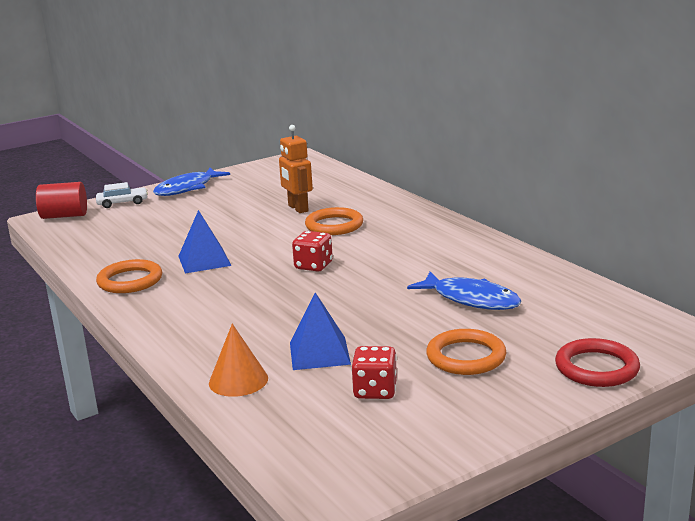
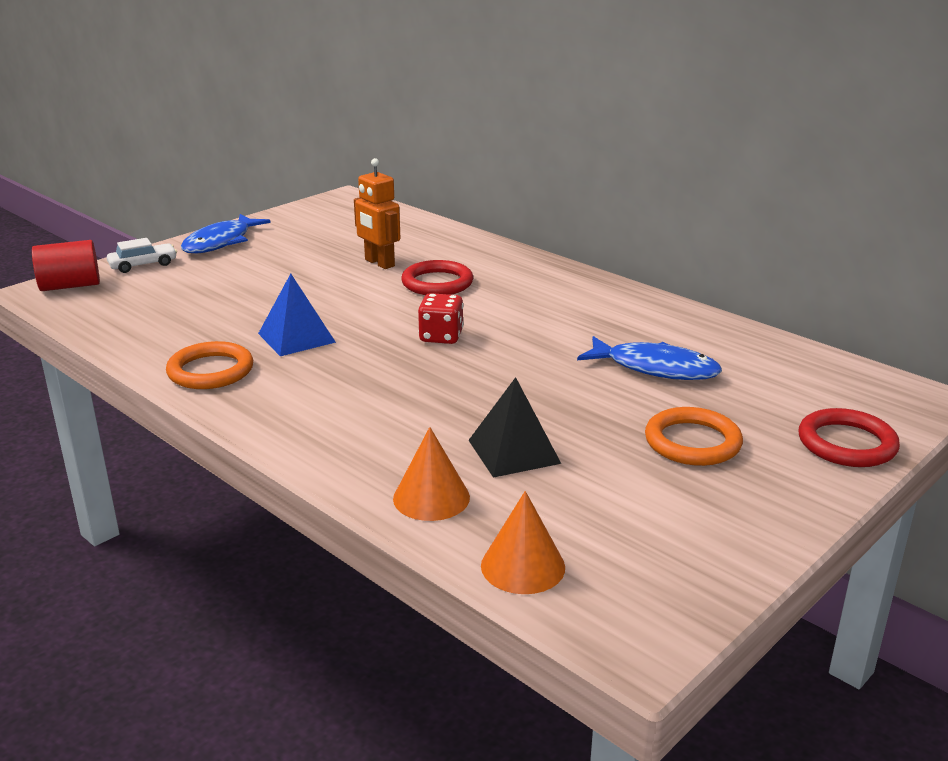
camera: 15 degrees left, 5 degrees up
blue pyramid [290,293,351,370] -> black pyramid [468,377,561,478]
orange ring [305,207,363,235] -> red ring [401,260,473,295]
red dice [351,346,397,399] -> none
none -> orange cone [481,491,565,594]

